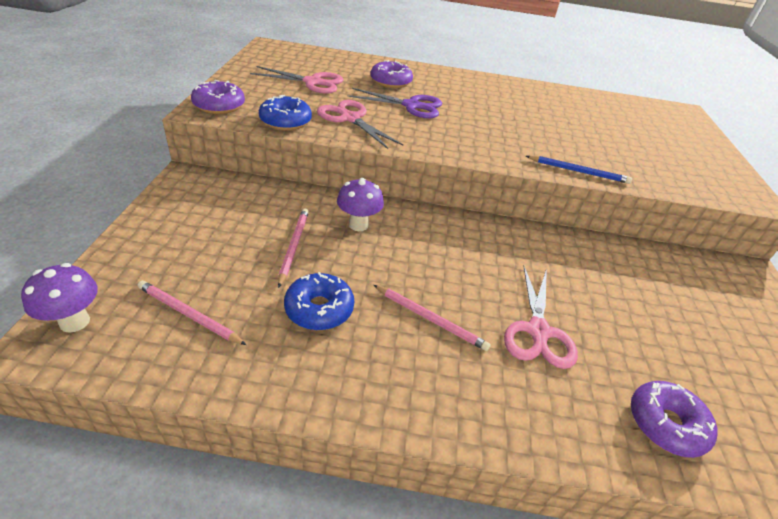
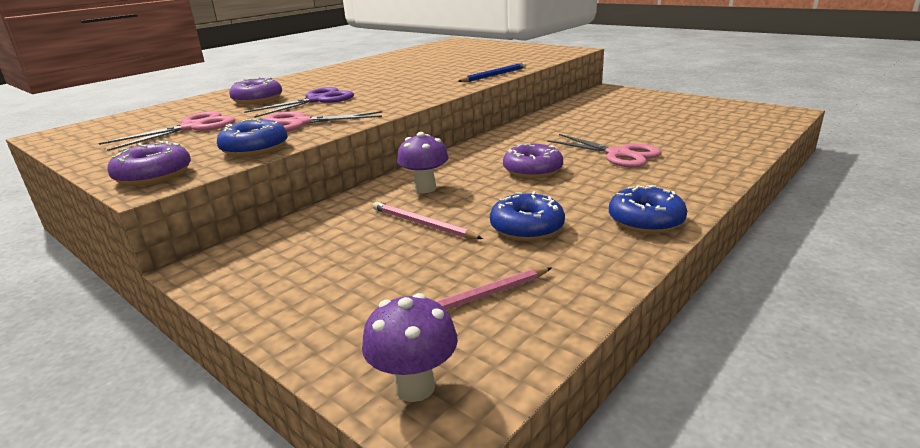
camera: 50 degrees left, 15 degrees down
pink pencil [374,285,491,351] -> none
purple donut [631,381,718,458] -> purple donut moved to [503,144,563,179]
none -> blue donut [609,185,687,234]

